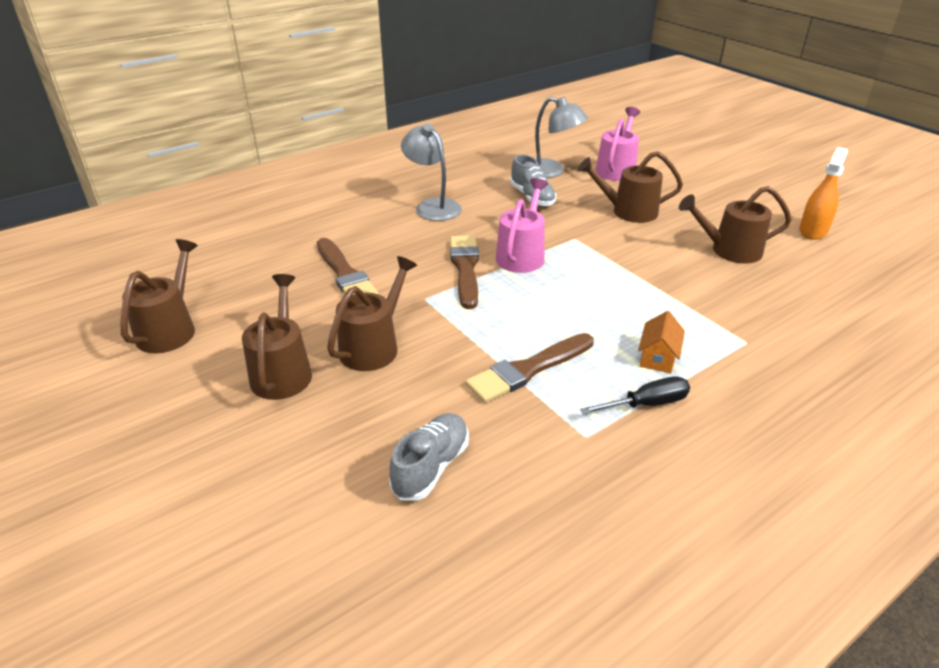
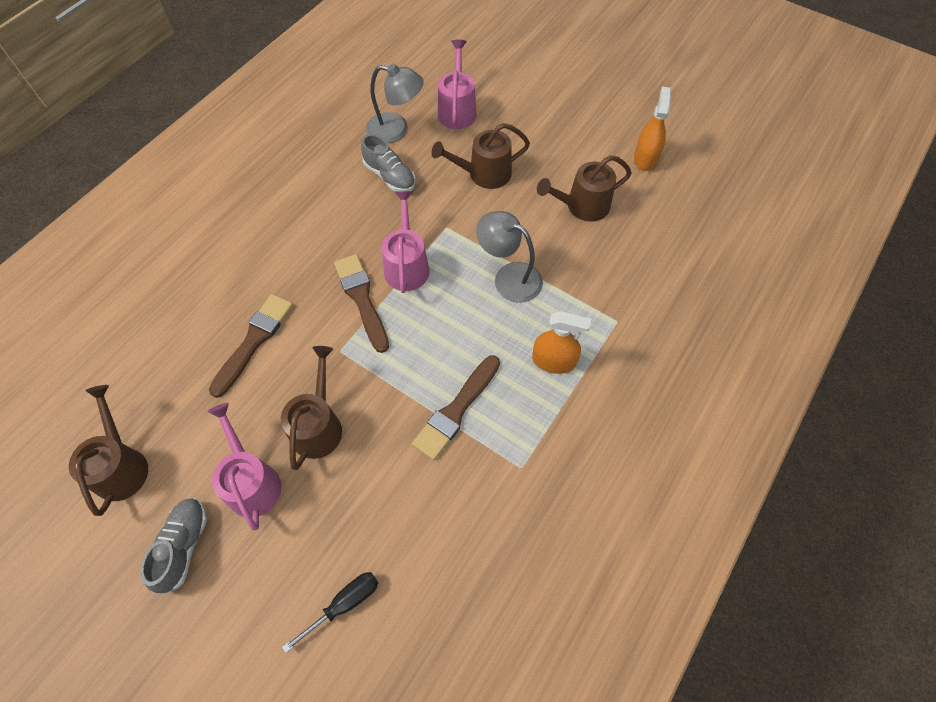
camera: 20 degrees left, 25 degrees up
brown watering can [242,274,312,400] -> pink watering can [208,403,281,530]
brown brush [317,238,379,295] -> brown brush turned 105 degrees counterclockwise [209,294,293,398]
grey shoe [389,413,469,501] -> grey shoe moved to [141,498,207,593]
grey lamp [401,123,462,221] -> grey lamp moved to [476,211,543,303]
black screwdriver [580,377,690,415] -> black screwdriver moved to [282,572,378,653]
orange house [638,311,685,373] -> orange spray bottle [532,311,591,374]

